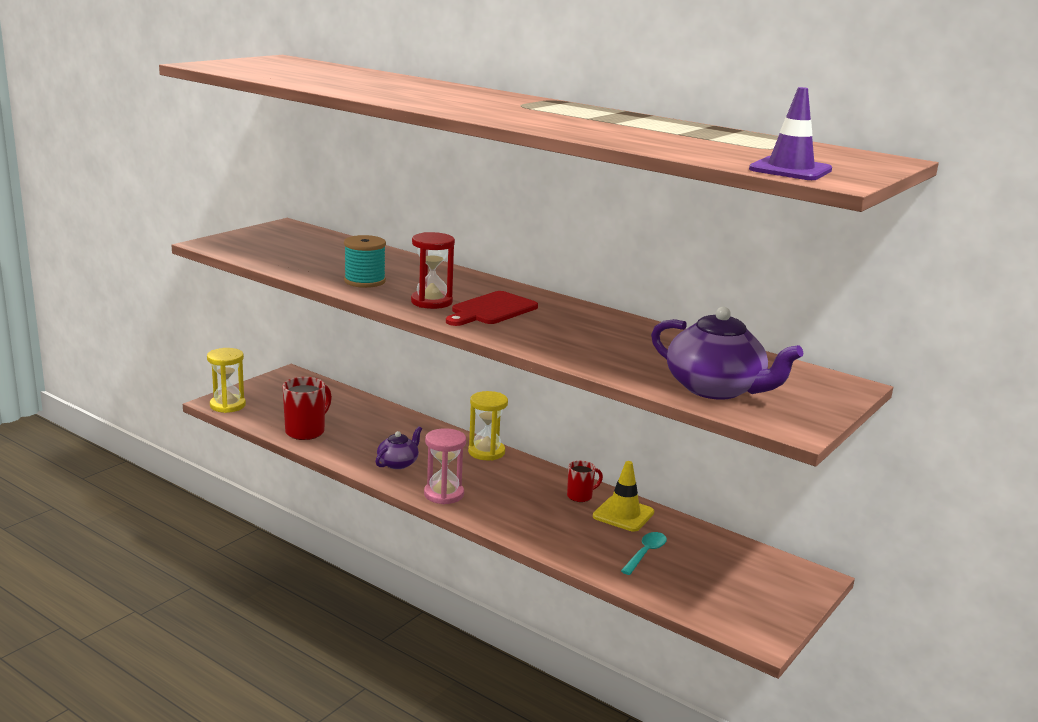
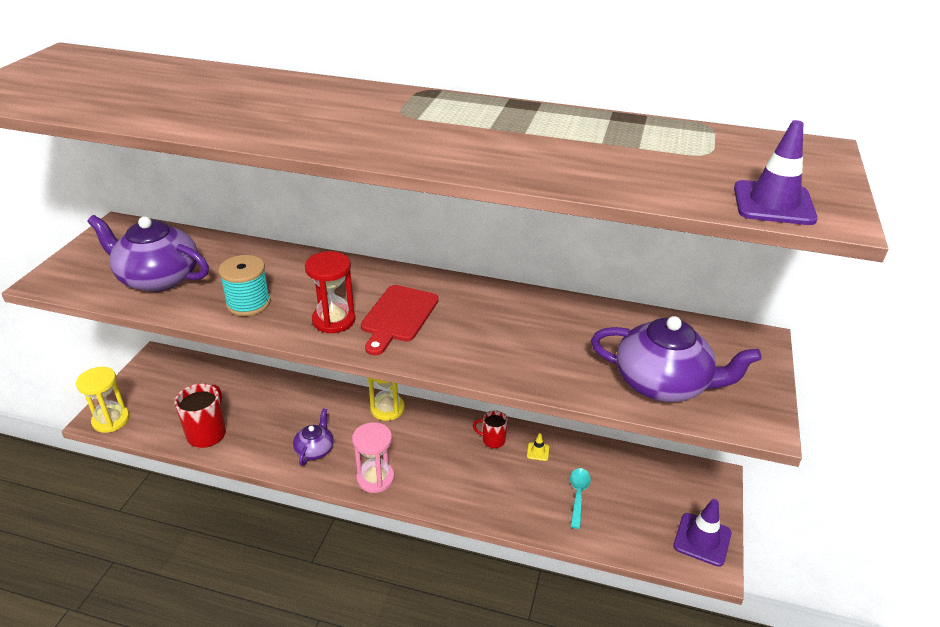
camera: 20 degrees left, 15 degrees up
red mug [567,461,603,502] -> red mug turned 120 degrees counterclockwise [473,410,508,448]
yellow traffic cone [593,461,654,532] -> yellow traffic cone [527,433,549,461], size x0.48
none -> purple teapot [88,215,209,292]
none -> purple traffic cone [673,499,731,567]

